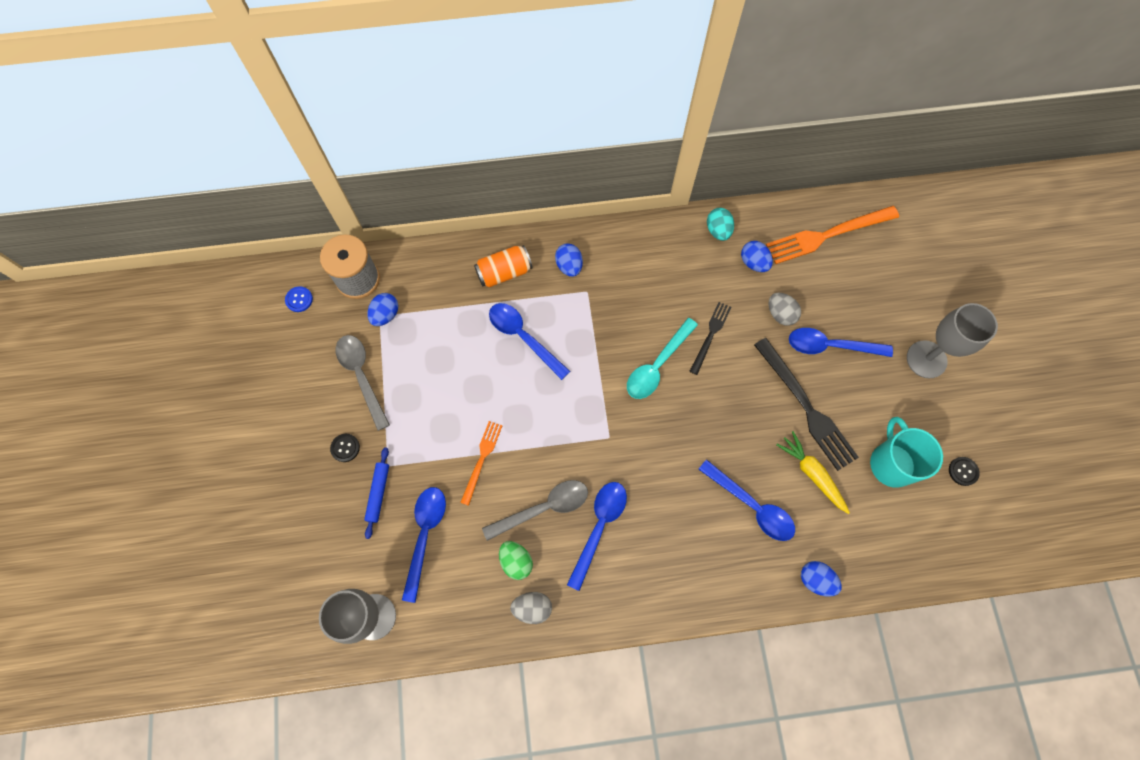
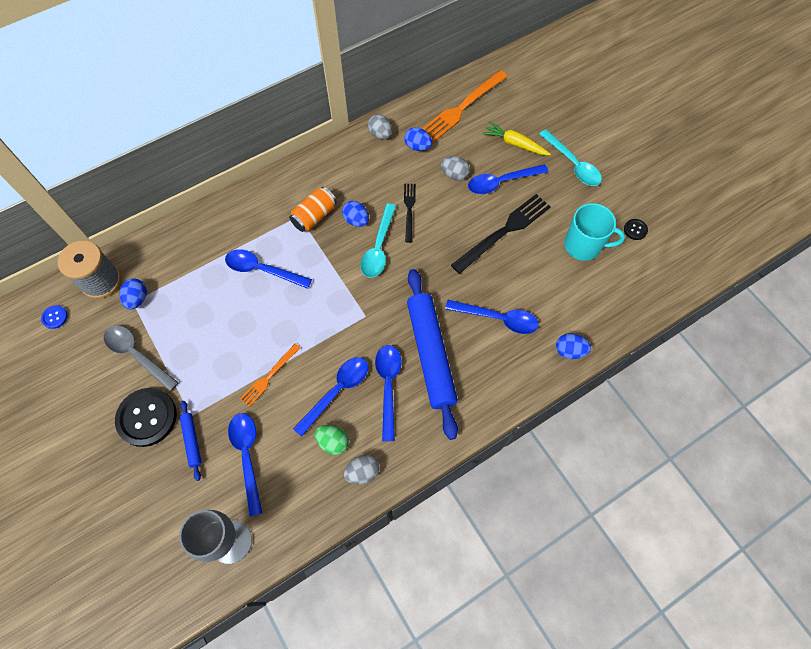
camera: 25 degrees left, 5 degrees down
black button [330,434,360,462] -> black button [115,388,177,447], size x2.23
orange fork [460,421,502,506] -> orange fork turned 135 degrees counterclockwise [240,344,300,407]
orange can [474,245,533,287] -> orange can moved to [289,187,337,232]
grey spoon [482,480,588,541] -> blue spoon [293,357,368,437]
blue egg [555,243,583,277] -> blue egg moved to [342,201,369,227]
turquoise egg [707,208,734,241] -> grey egg [368,114,392,139]
black fork [754,338,859,471] -> black fork turned 75 degrees counterclockwise [451,194,551,274]
yellow carrot [776,431,850,514] -> yellow carrot moved to [482,121,551,155]
turquoise mug [870,417,943,488] -> turquoise mug turned 135 degrees clockwise [564,203,625,261]
grey goblet [907,303,998,378] -> turquoise spoon [539,129,602,186]
none -> blue rolling pin [407,269,458,440]

